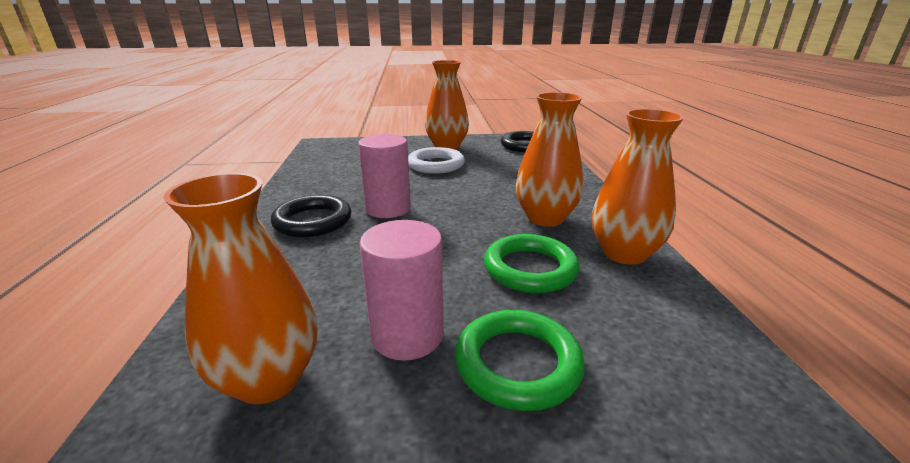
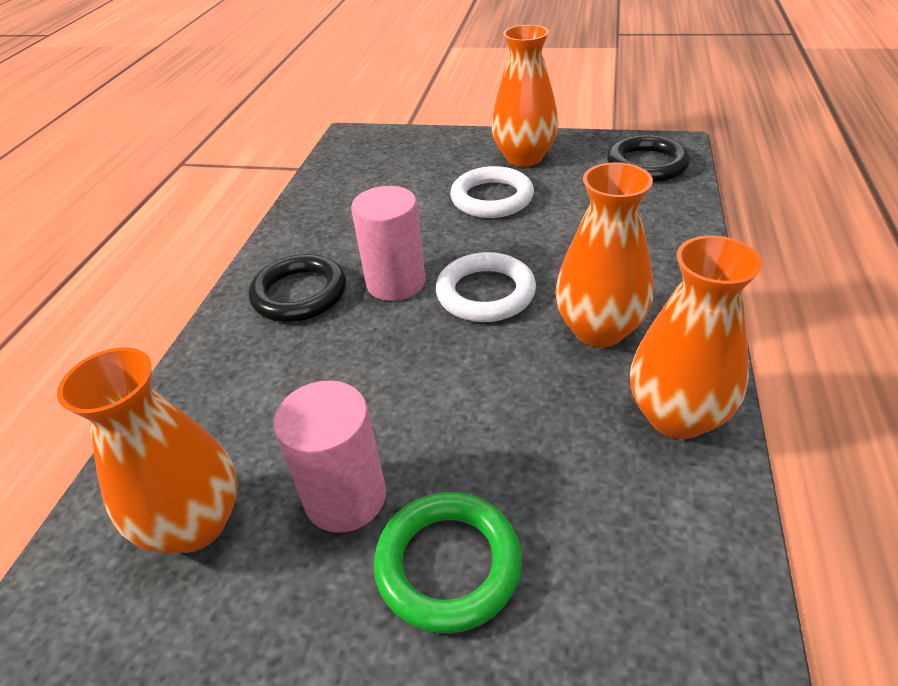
camera: 20 degrees right, 15 degrees up
green ring [484,234,580,293] -> none
none -> white ring [436,252,536,322]

